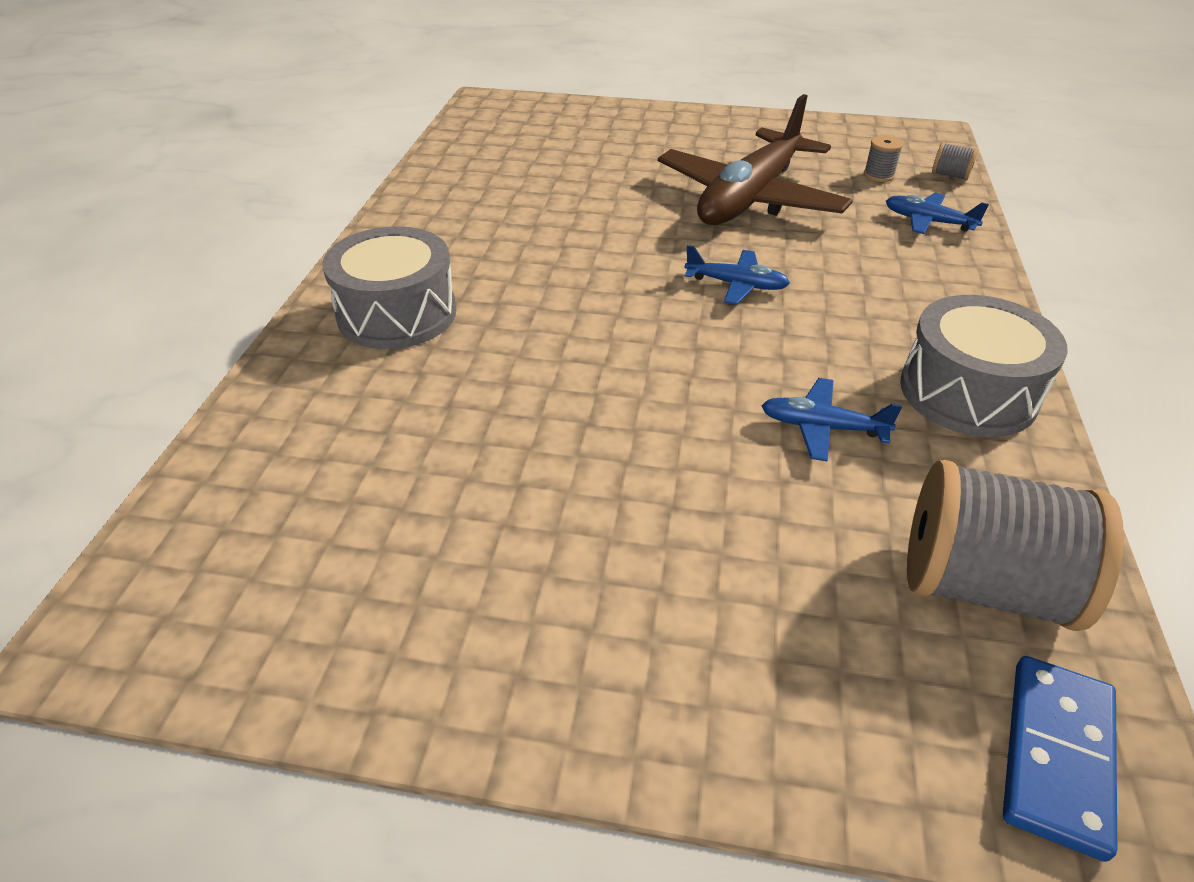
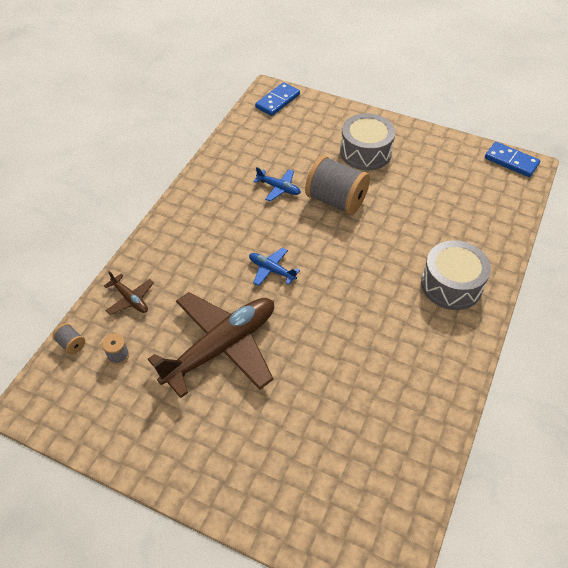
camera: 165 degrees left, 10 degrees up
blue plane [886,193,989,234] -> brown plane [104,271,154,315]
grey drum [900,295,1068,437] -> grey drum moved to [340,113,395,170]
grey spool [907,460,1124,631] -> grey spool moved to [305,155,370,215]
none -> blue domino [485,142,540,177]

